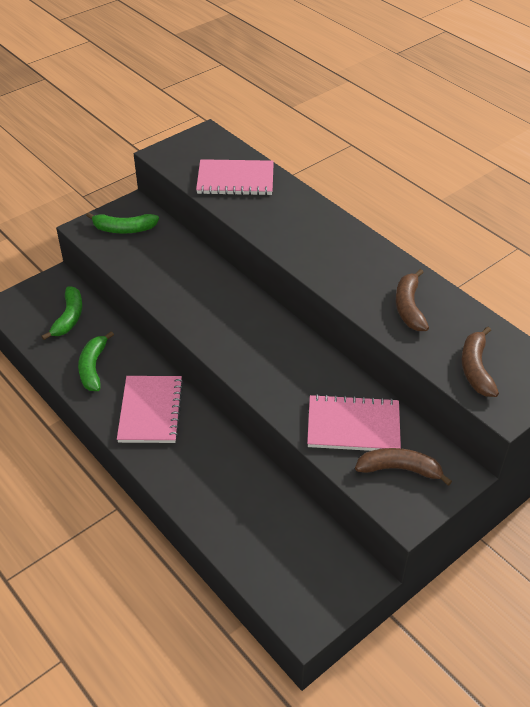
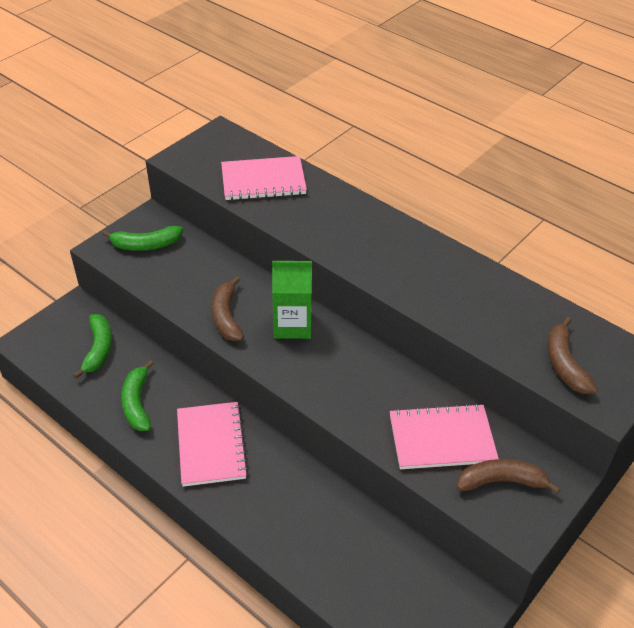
camera: 10 degrees left, 0 degrees up
brown banana [395,269,429,331] -> brown banana moved to [212,276,244,341]
none -> green carton [272,261,312,339]

